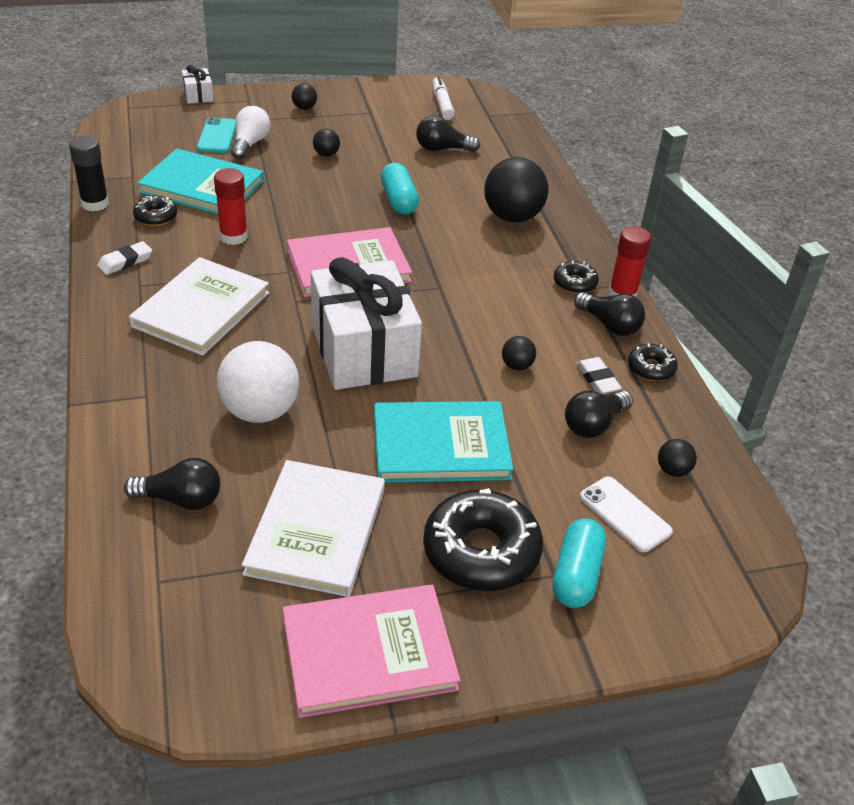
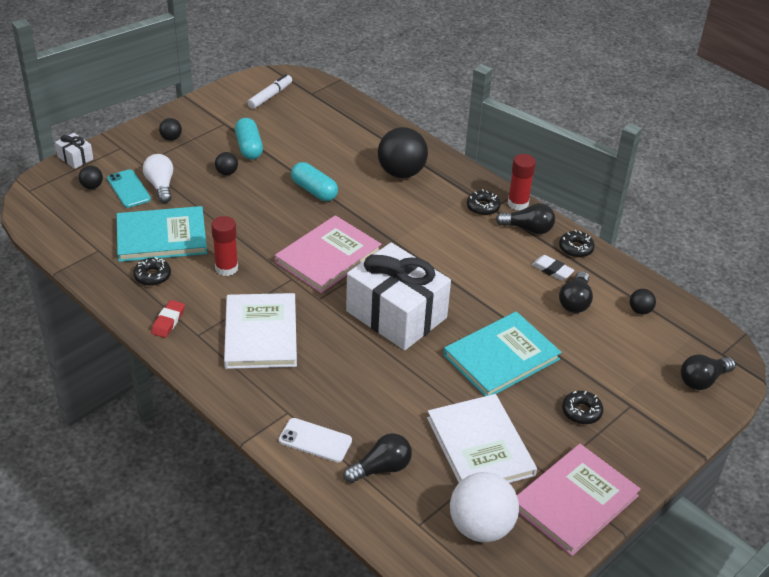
camera: 30 degrees left, 0 degrees up
black glue stick [69,136,109,211] -> none
white eraser [97,241,152,275] -> red eraser [151,300,185,338]
white ball [217,341,299,423] -> white ball moved to [450,472,519,542]
black light bulb [416,116,480,152] -> black light bulb moved to [681,354,736,390]
black donut [423,488,543,591] -> black donut [562,391,603,424], size x0.50
white marker [432,76,455,120] -> white marker turned 75 degrees clockwise [247,74,292,109]
black ball [502,336,536,371] -> black ball moved to [79,166,103,189]
turquoise capsule [552,519,606,608] -> turquoise capsule moved to [235,118,263,160]
white phone [580,477,673,552] -> white phone moved to [279,418,352,462]

